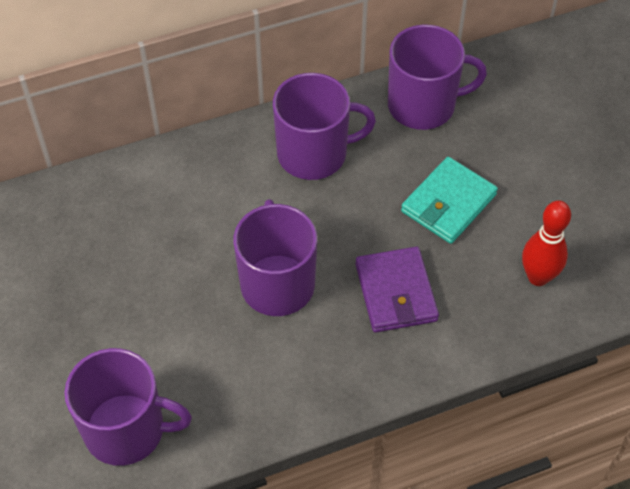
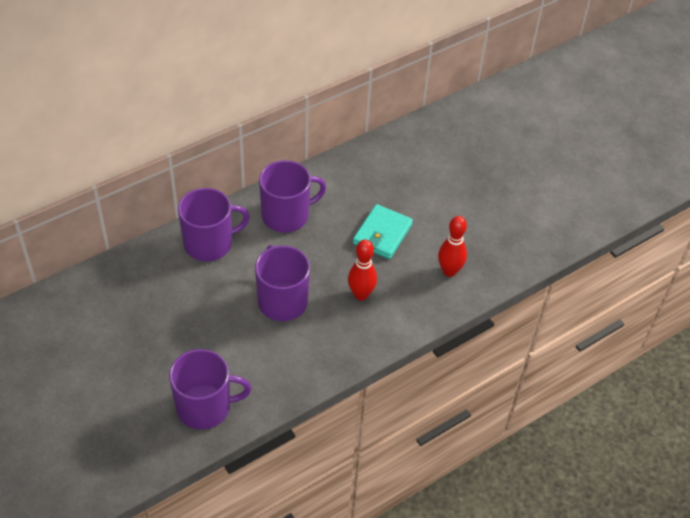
camera: 15 degrees left, 5 degrees down
purple wallet [355,247,439,333] -> red bowling pin [348,239,377,300]
purple mug [388,25,487,130] -> purple mug moved to [178,188,250,261]

